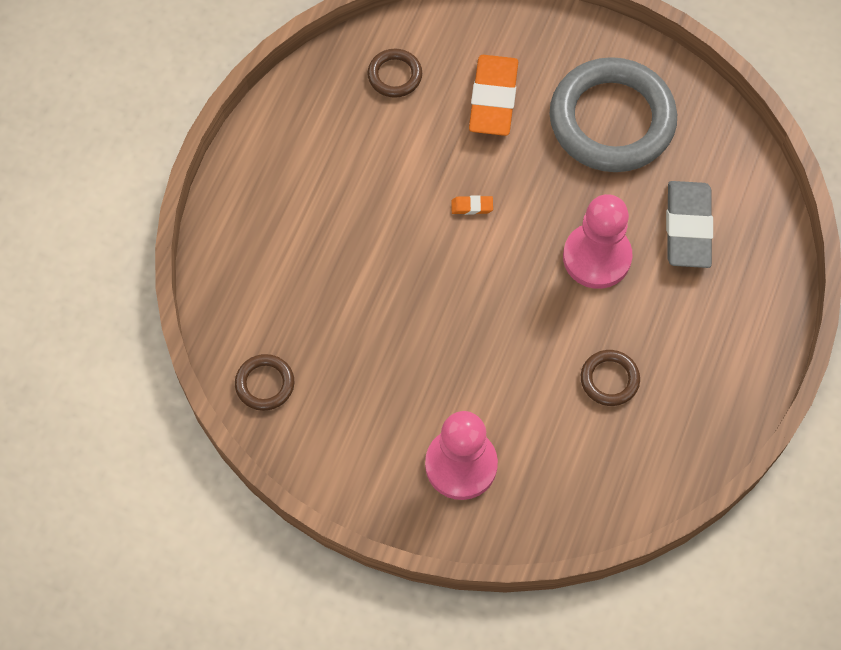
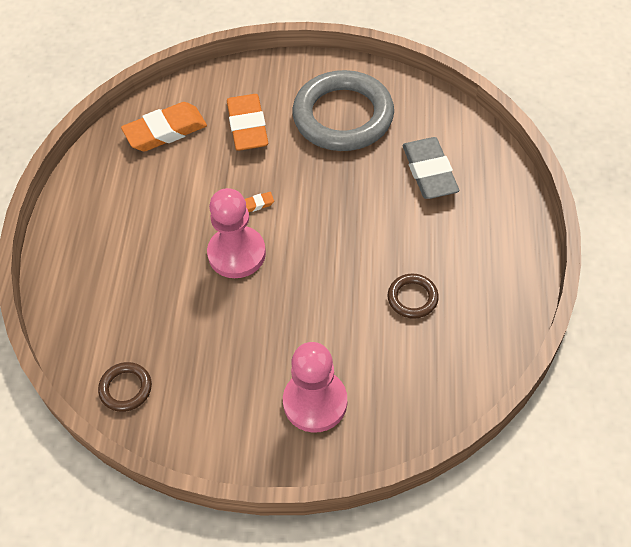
camera: 15 degrees left, 10 degrees down
brown ring [367,49,422,98] -> orange eraser [121,102,207,152]
pink pawn [563,194,632,289] -> pink pawn moved to [207,188,266,278]

